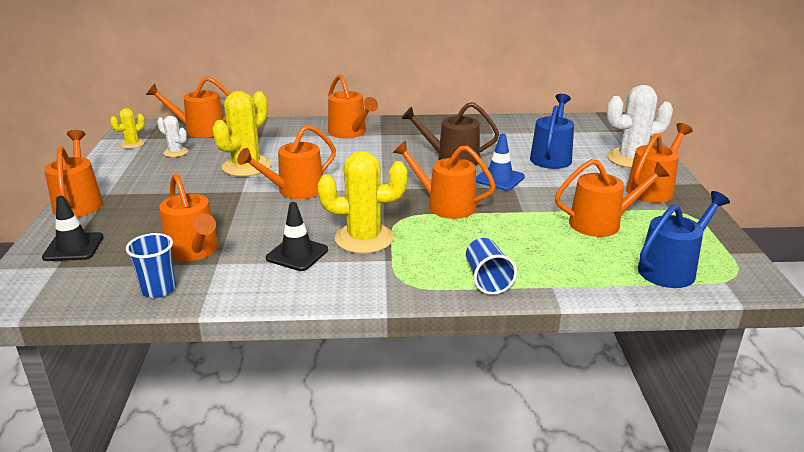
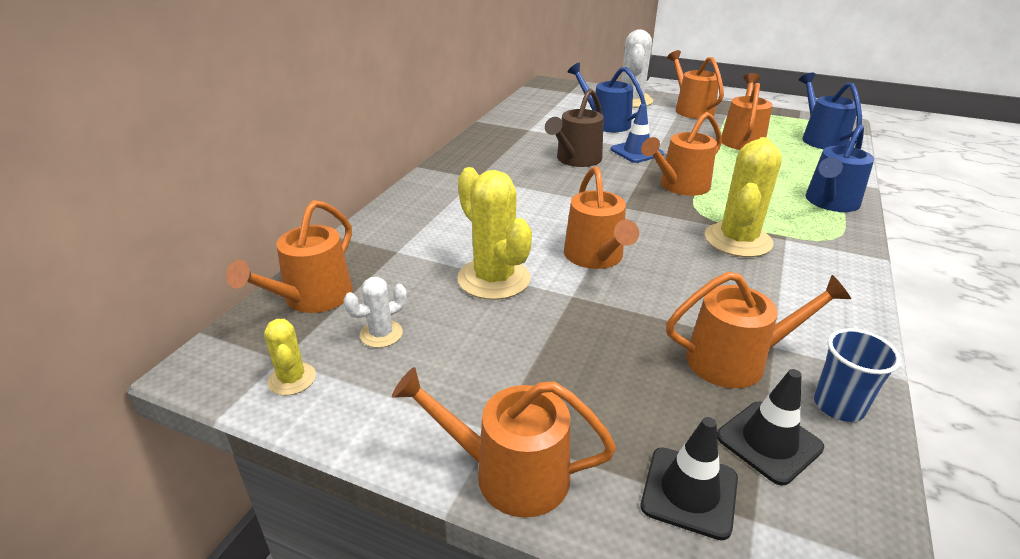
camera: 65 degrees left, 5 degrees up
black traffic cone [266,202,328,271] -> black traffic cone moved to [717,369,824,485]
orange watering can [328,74,378,138] -> none
blue cup [466,238,517,295] -> blue watering can [805,124,874,212]

